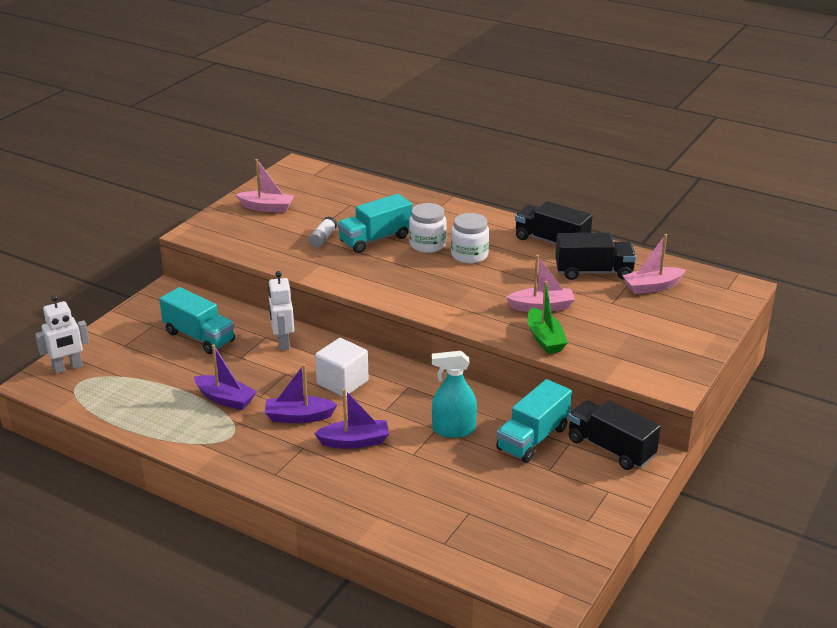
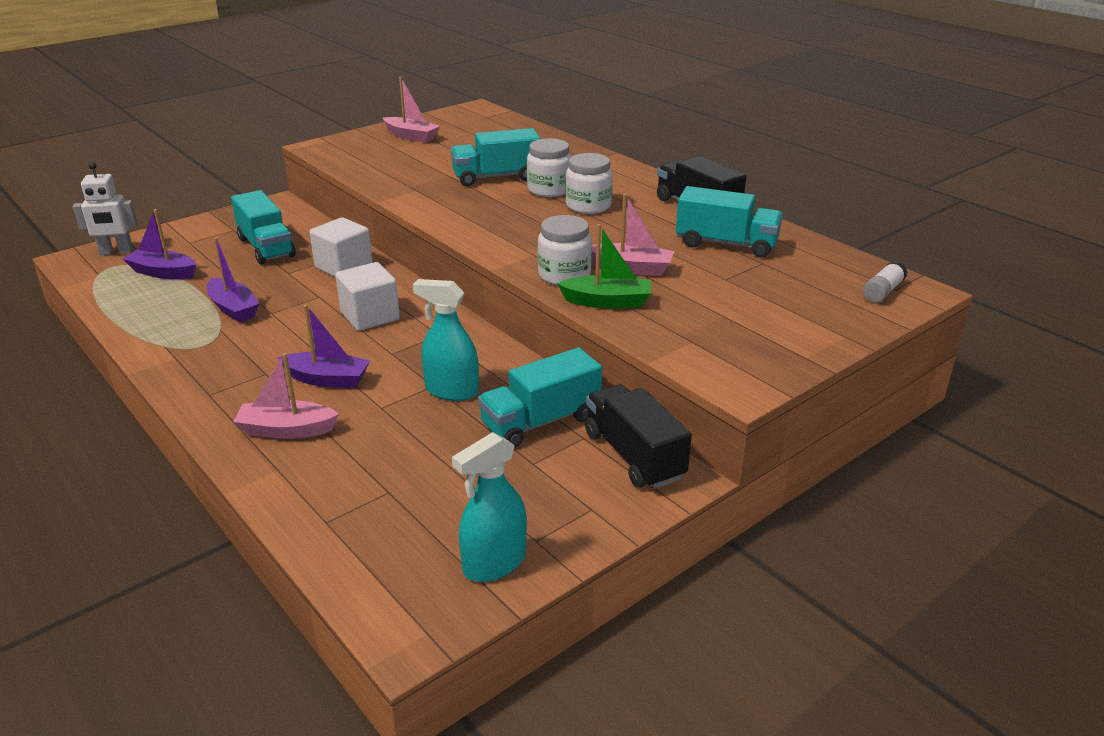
camera: 20 degrees right, 0 degrees up
purple boat [265,364,338,423] -> purple boat moved to [123,209,196,279]
white robot [268,271,294,351] -> white cube [309,217,373,277]
white glue stick [309,216,337,247] -> white glue stick moved to [863,261,908,303]
green boat [528,281,568,354] -> green boat turned 90 degrees counterclockwise [557,224,651,308]
black truck [555,233,636,280] -> turquoise truck [676,186,783,258]
pink boat [623,234,685,294] -> pink boat moved to [233,353,339,439]
none -> turquoise spray bottle [452,432,527,582]
none -> white jar [538,215,592,286]

